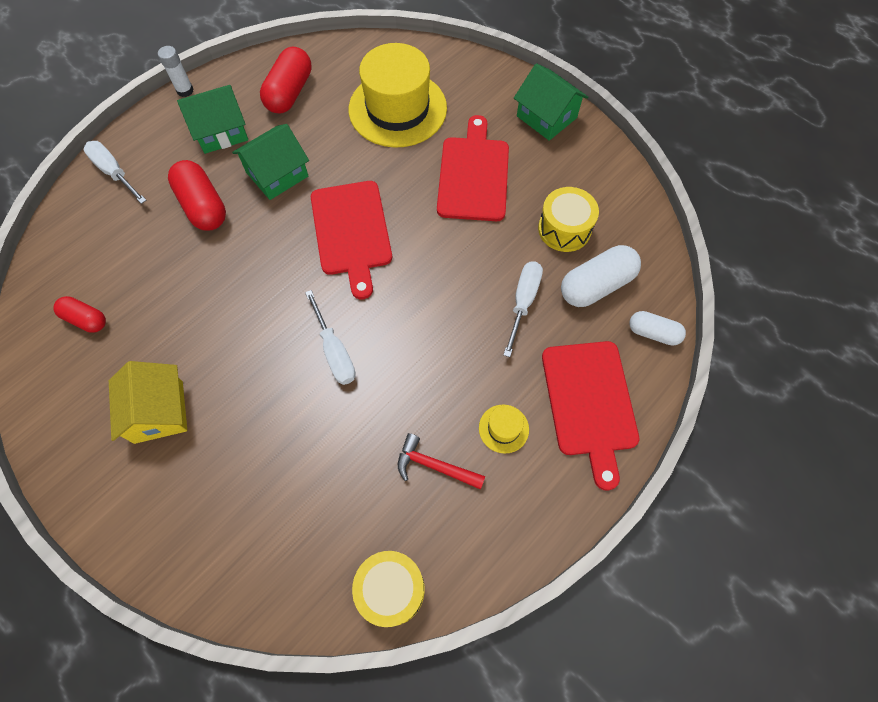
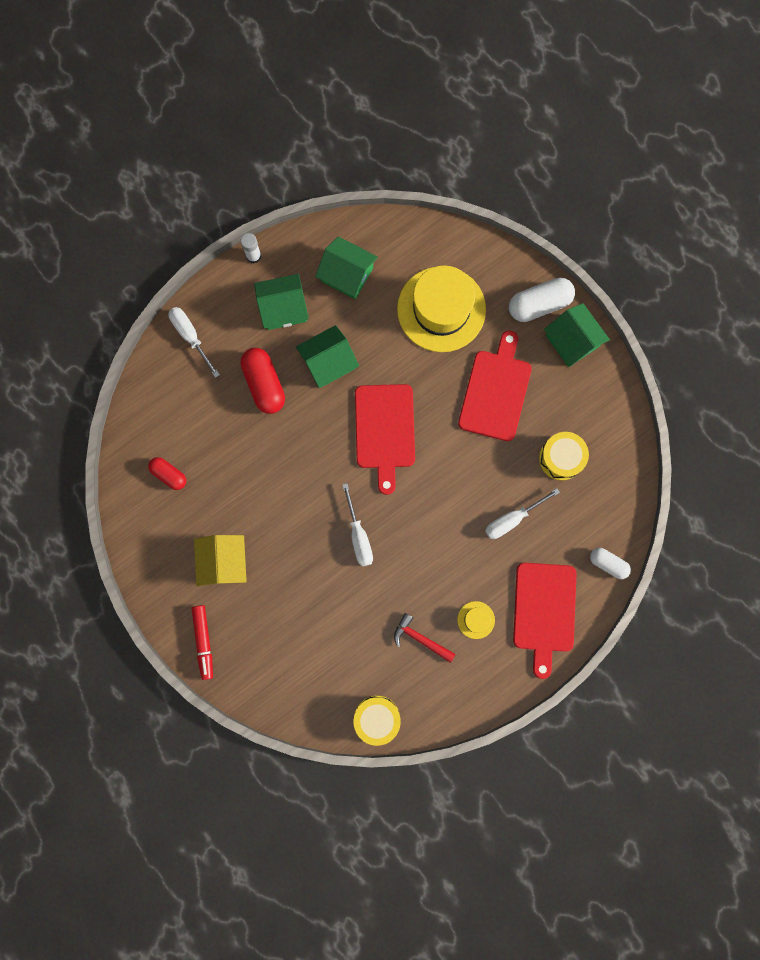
camera: 10 degrees right, 15 degrees up
red capsule [260,47,312,113] -> green house [315,236,378,299]
white screwdriver [504,261,543,357] -> white screwdriver turned 150 degrees counterclockwise [485,488,560,539]
white capsule [561,245,641,307] -> white capsule moved to [509,278,575,322]
none -> red marker [191,605,213,680]

